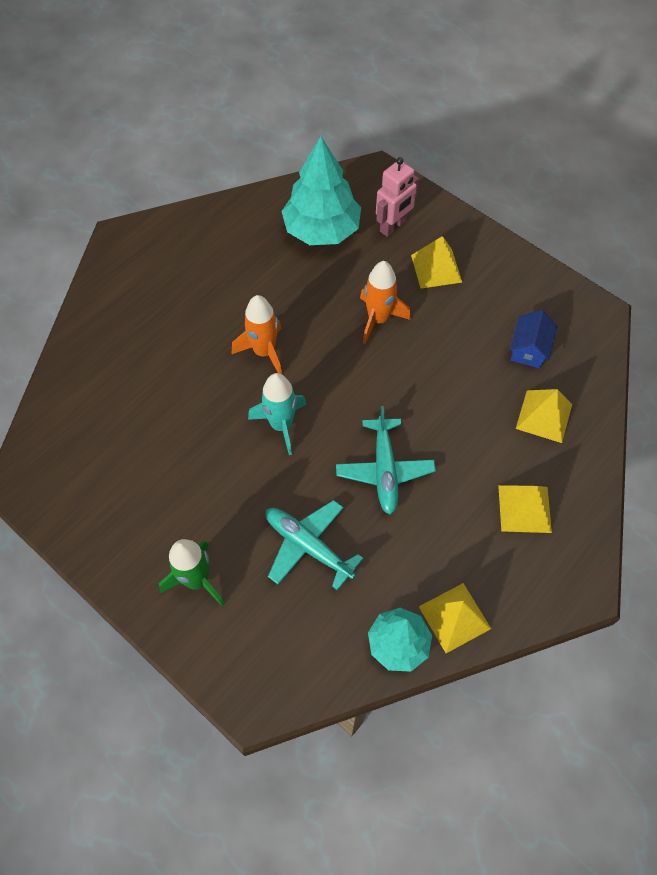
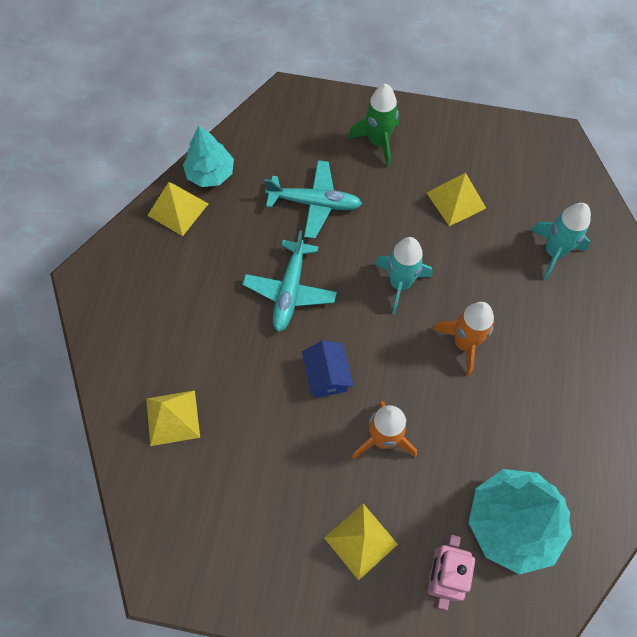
camera: 150 degrees right, 5 degrees up
turquoise plane [336,406,436,514] -> turquoise plane turned 135 degrees counterclockwise [243,230,337,332]
yellow pyramid [498,485,552,533] -> yellow pyramid moved to [427,173,486,226]
blue house [510,310,557,368] -> blue house moved to [302,340,353,398]
none -> turquoise rocket [531,203,591,280]

